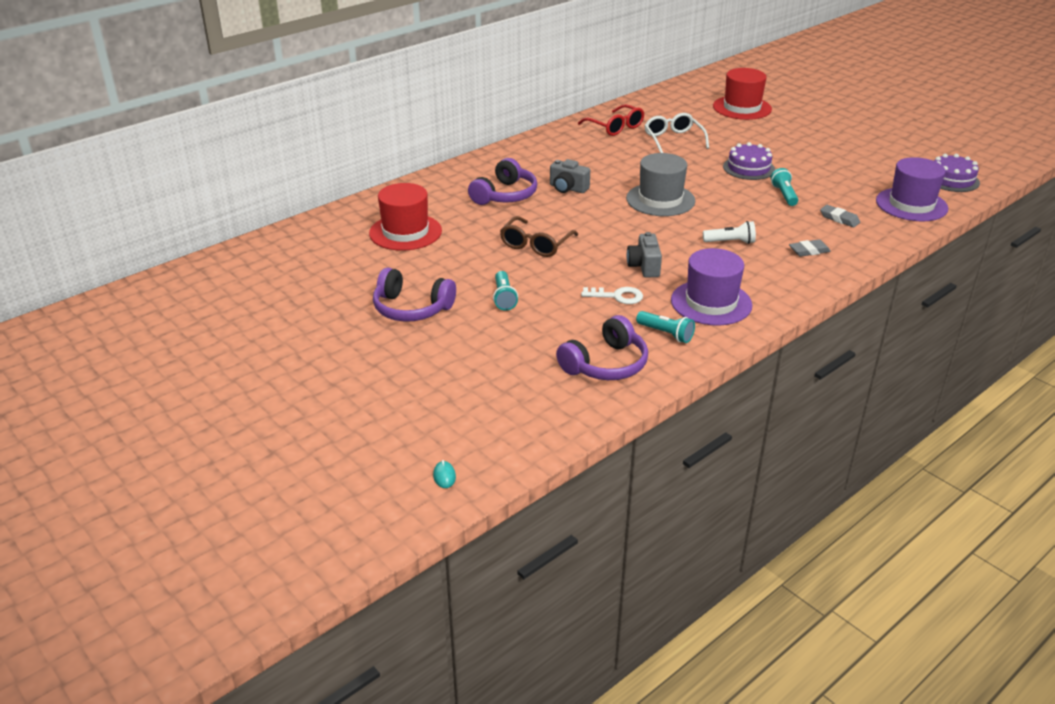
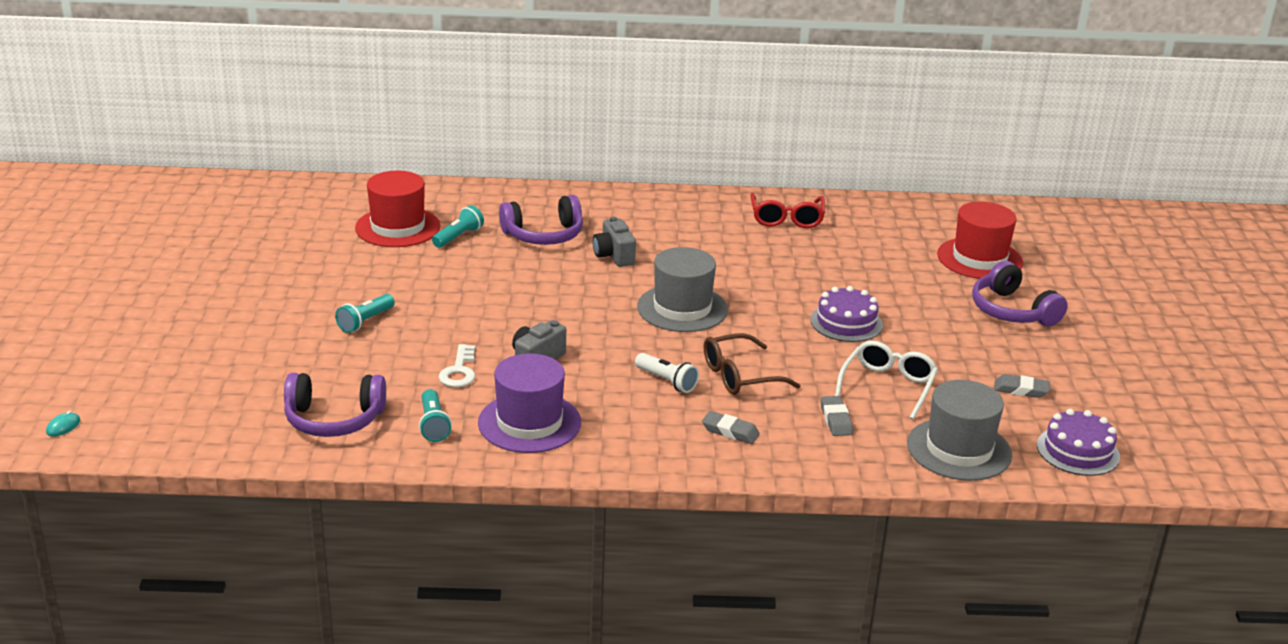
camera: 40 degrees right, 5 degrees down
purple headphones [373,267,456,322] -> purple headphones moved to [972,261,1068,327]
brown glasses [500,216,578,257] -> brown glasses moved to [704,333,801,395]
white key [581,287,643,304] -> white key turned 45 degrees clockwise [438,344,476,387]
white glasses [644,113,709,153] -> white glasses moved to [835,340,938,419]
turquoise flashlight [771,168,798,206] -> turquoise flashlight moved to [432,205,484,248]
purple hat [876,157,948,221] -> grey hat [907,380,1012,481]
none -> grey eraser [994,374,1050,398]

